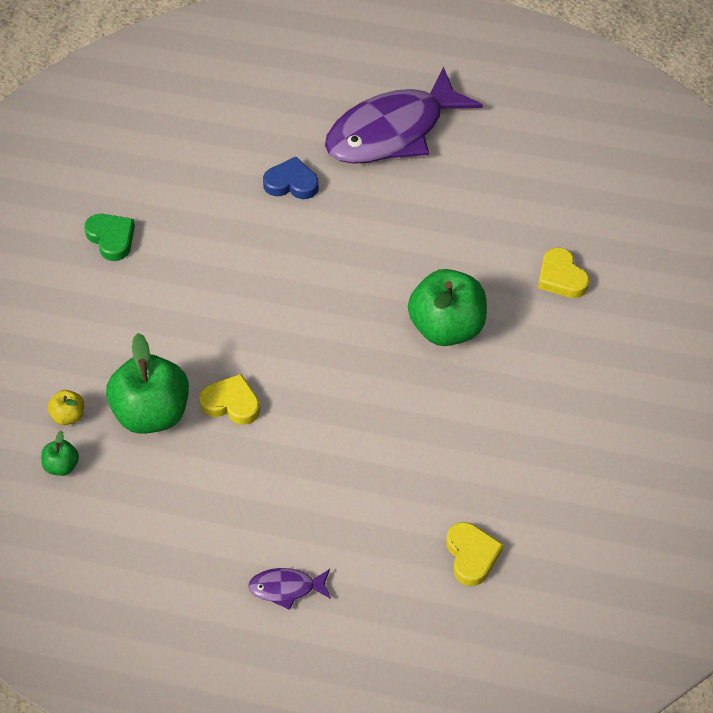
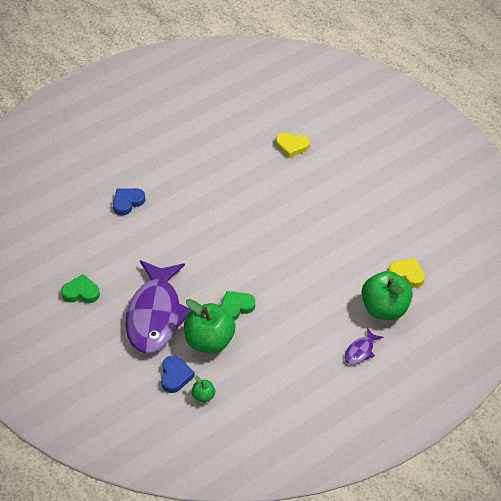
camera: 50 degrees left, 5 degrees down
yellow apple [47,390,84,425] -> blue heart [161,355,195,393]
yellow heart [199,374,260,425] -> green heart [220,291,255,321]
purple fish [325,67,483,164] -> purple fish moved to [125,260,191,354]
green apple [408,269,487,346] -> green apple moved to [362,271,413,320]

